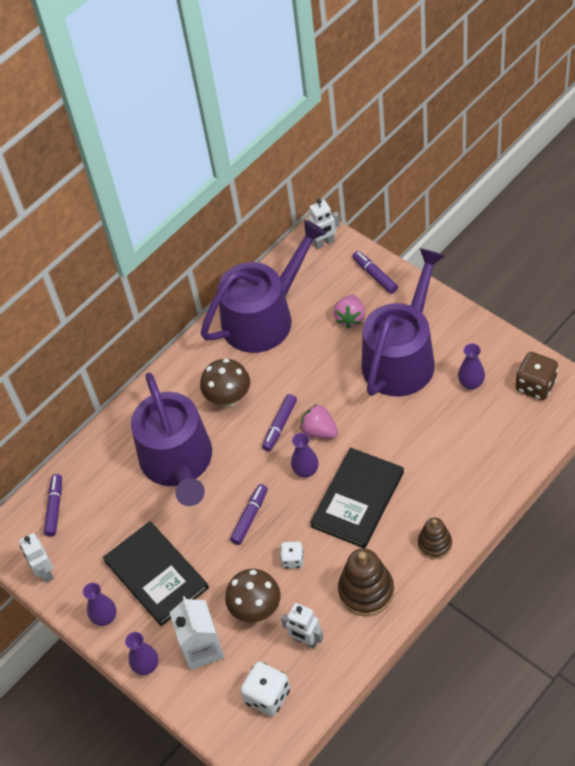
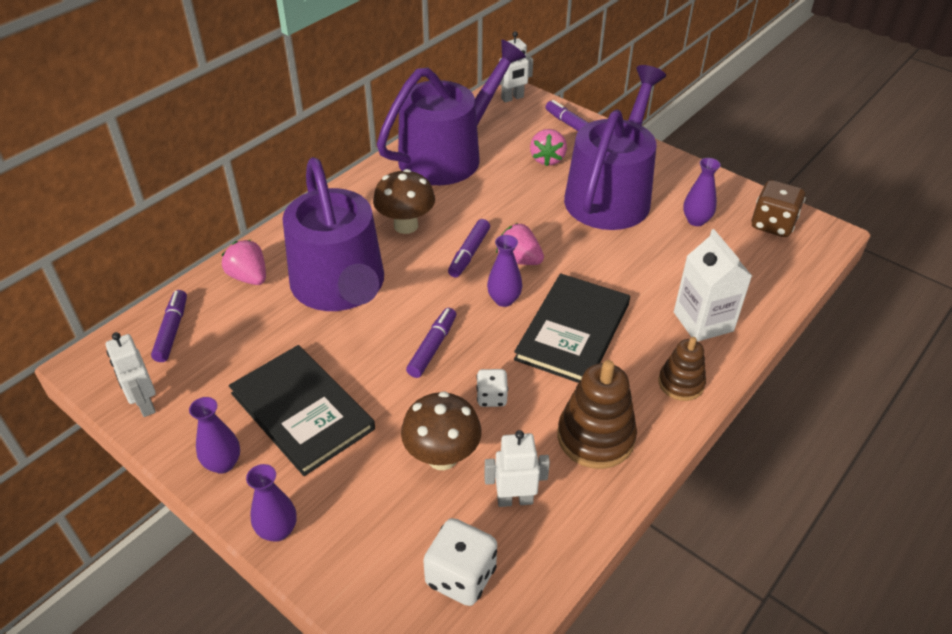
camera: 10 degrees left, 10 degrees down
white carton [169,596,224,670] -> white carton moved to [674,229,752,341]
white robot [281,603,323,649] -> white robot turned 150 degrees clockwise [484,430,550,507]
none -> pink strawberry [222,240,266,285]

